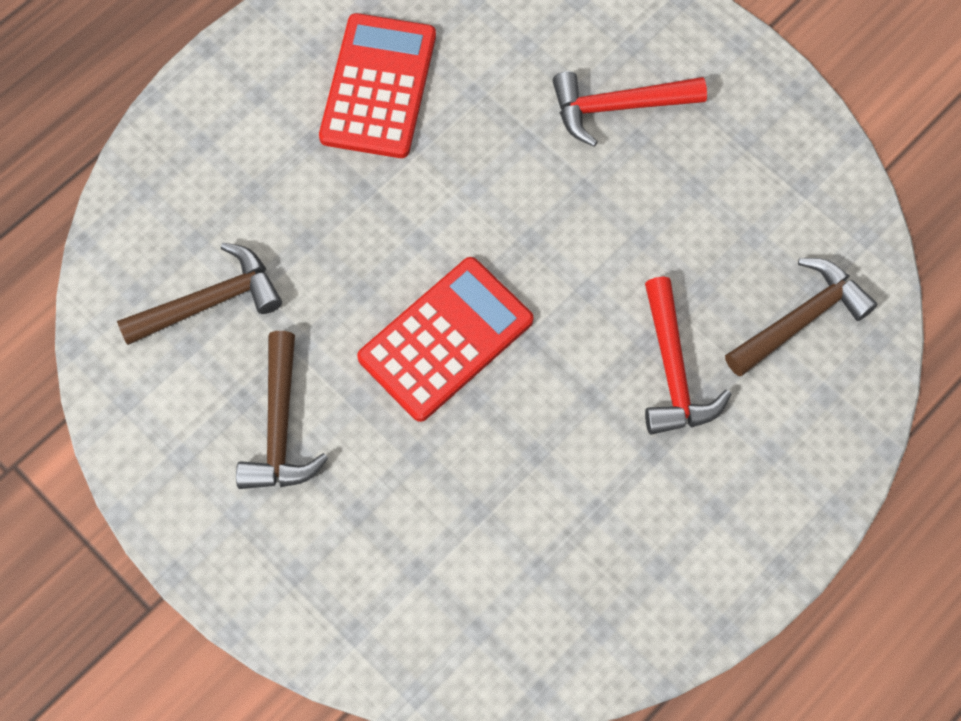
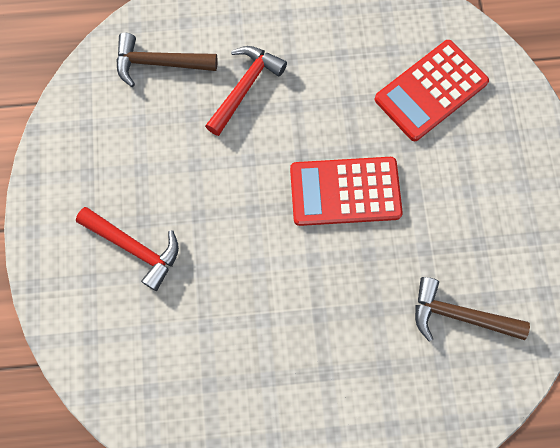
camera: 140 degrees left, 5 degrees up
brown hammer [236,331,328,489] -> none
red calculator [319,13,436,158] -> red calculator moved to [375,40,489,141]

